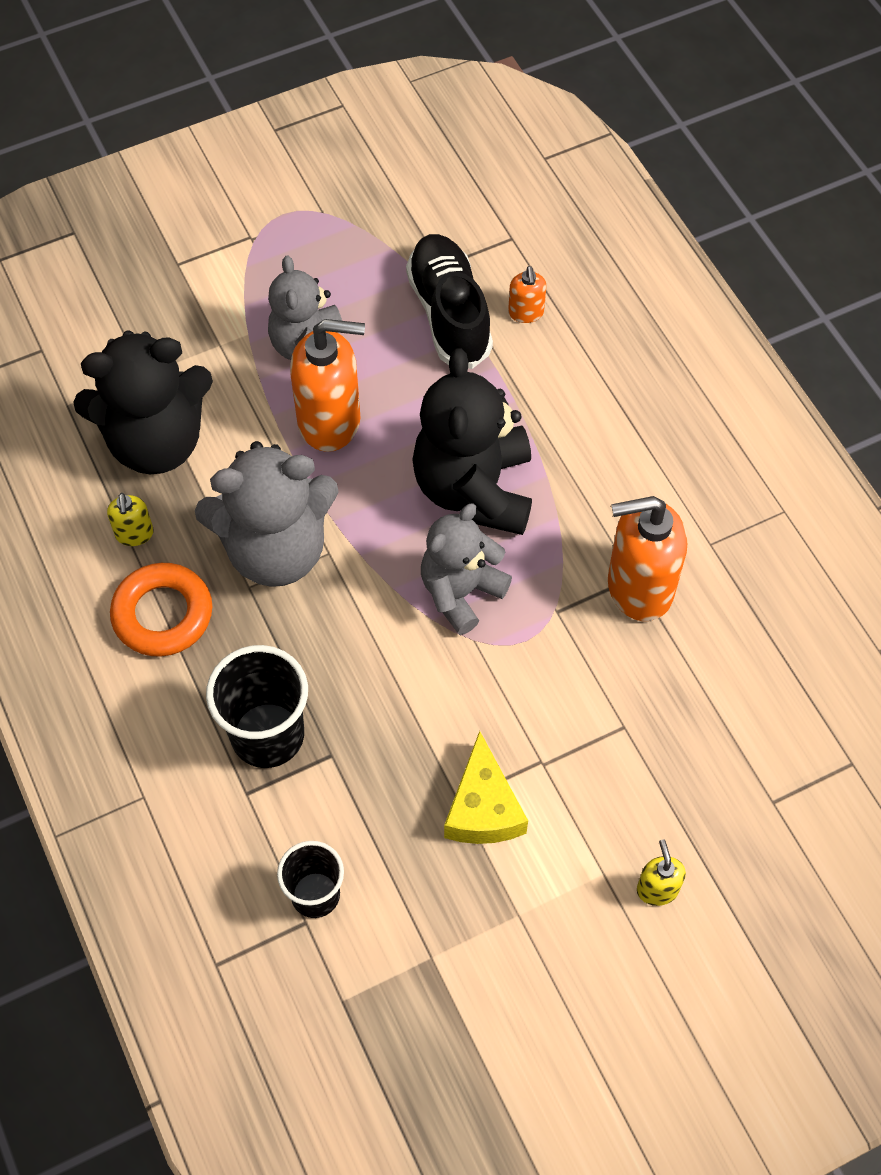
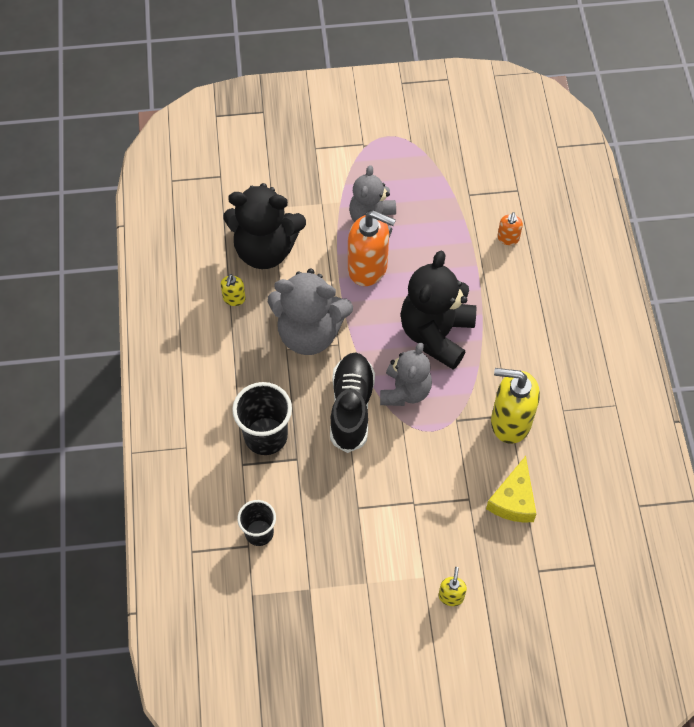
camera: 20 degrees right, 0 degrees up
orange ring [110,563,212,657] -> none
black shoe [406,234,493,369] -> black shoe moved to [330,352,375,453]
grey teddy bear [421,503,512,635] -> grey teddy bear turned 135 degrees clockwise [380,342,432,406]
yellow cheese [444,731,528,844] -> yellow cheese moved to [486,456,536,522]
orange soap dispenser [608,496,687,621] -> yellow soap dispenser [491,368,540,444]

